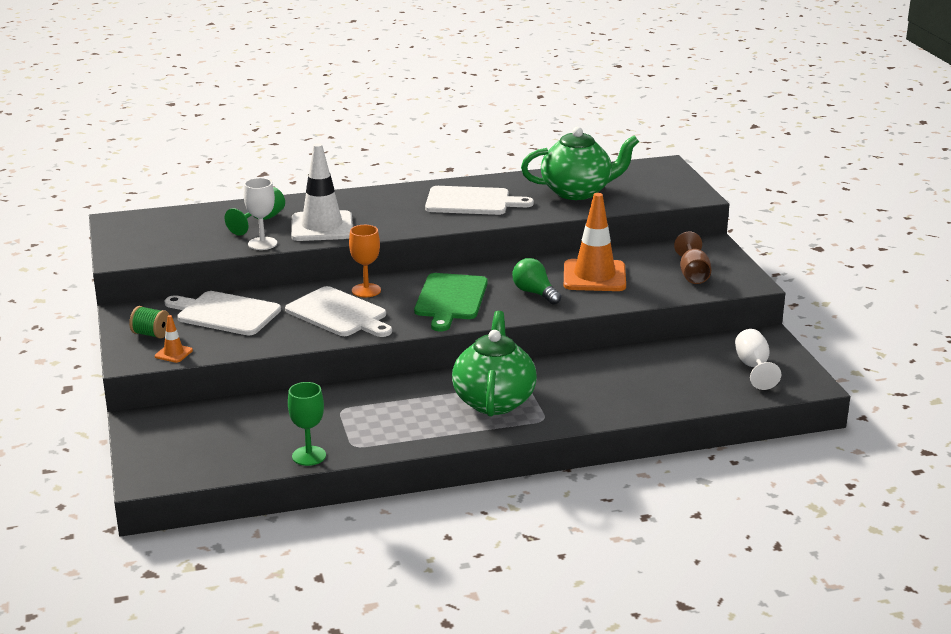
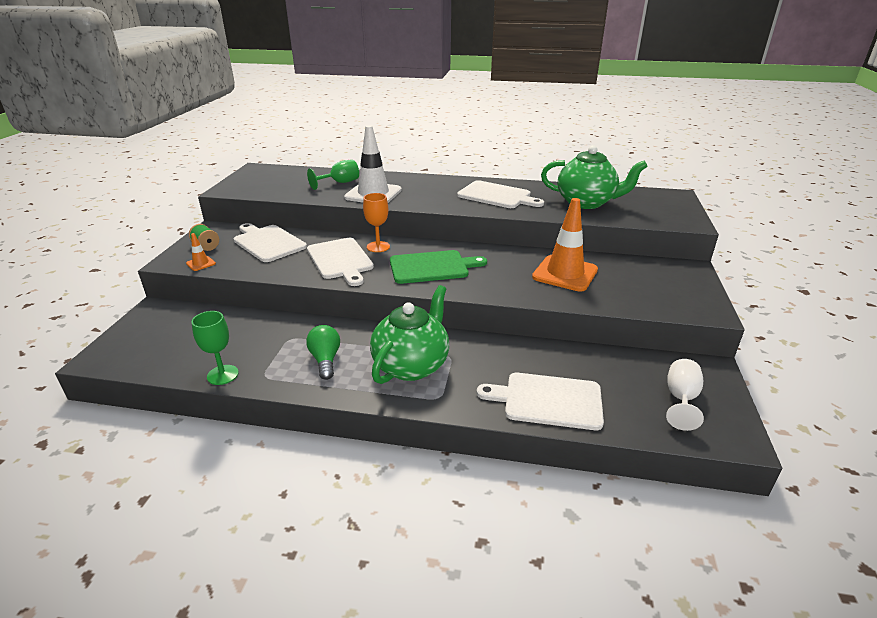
camera: 25 degrees right, 5 degrees up
white goblet [244,178,277,250] -> none
green cutting board [414,273,488,331] -> green cutting board turned 135 degrees counterclockwise [390,250,487,284]
green light bulb [512,258,561,305] -> green light bulb moved to [306,325,340,380]
brown goblet [674,232,711,284] -> none
none -> white cutting board [477,373,604,430]

